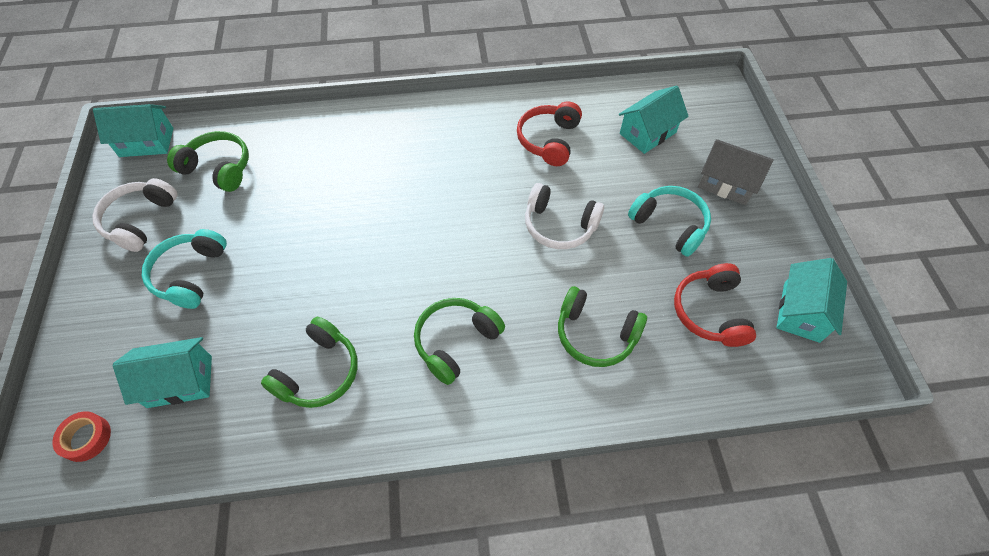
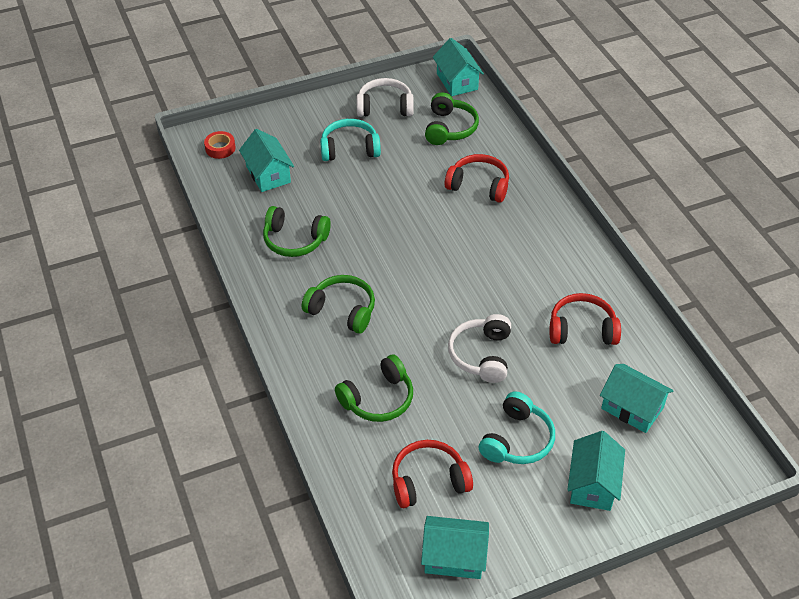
camera: 75 degrees right, 10 degrees down
green headphones [558,286,647,367] -> green headphones turned 135 degrees counterclockwise [335,354,413,422]
grey house [698,139,774,205] -> turquoise house [567,431,625,511]
none -> red headphones [445,154,509,203]

